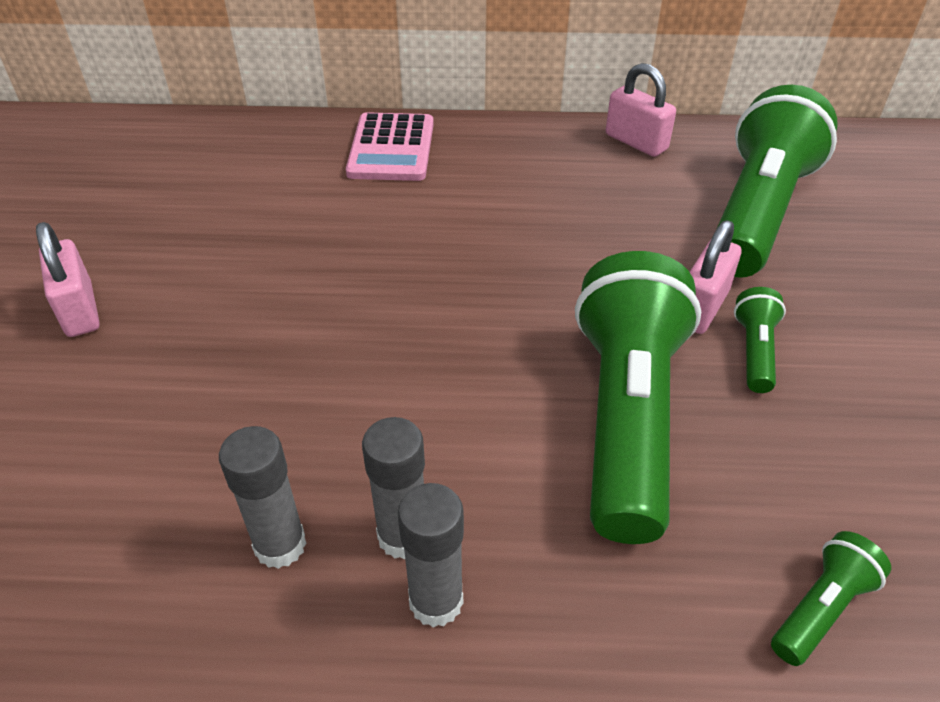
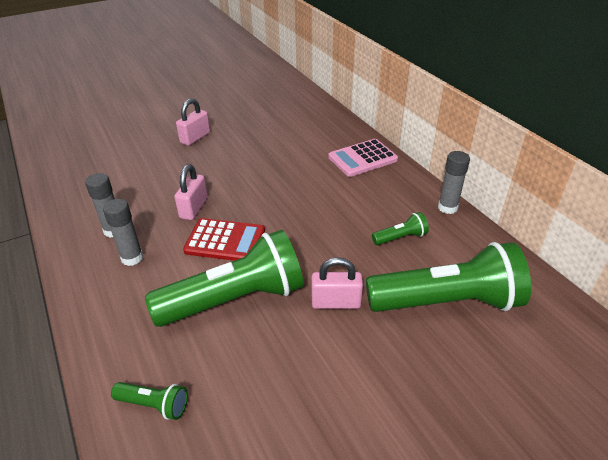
camera: 60 degrees right, 5 degrees down
grey glue stick [397,483,464,628] -> grey glue stick moved to [438,151,470,214]
pink padlock [606,63,676,157] -> pink padlock moved to [174,164,208,220]
green flashlight [734,287,786,393] -> green flashlight moved to [372,212,429,245]
none -> red calculator [183,218,265,261]

